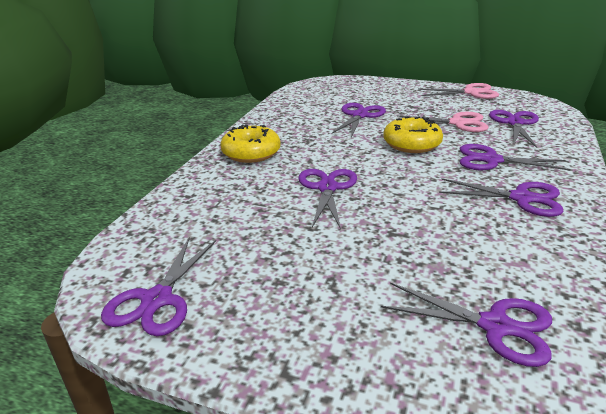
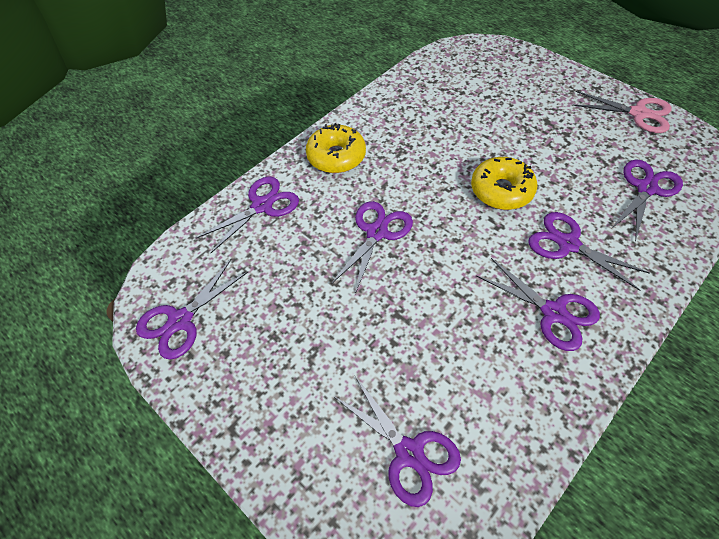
camera: 25 degrees right, 25 degrees up
purple scissors [332,103,386,138] -> purple scissors moved to [196,176,299,253]
pink scissors [397,112,489,132] -> none

